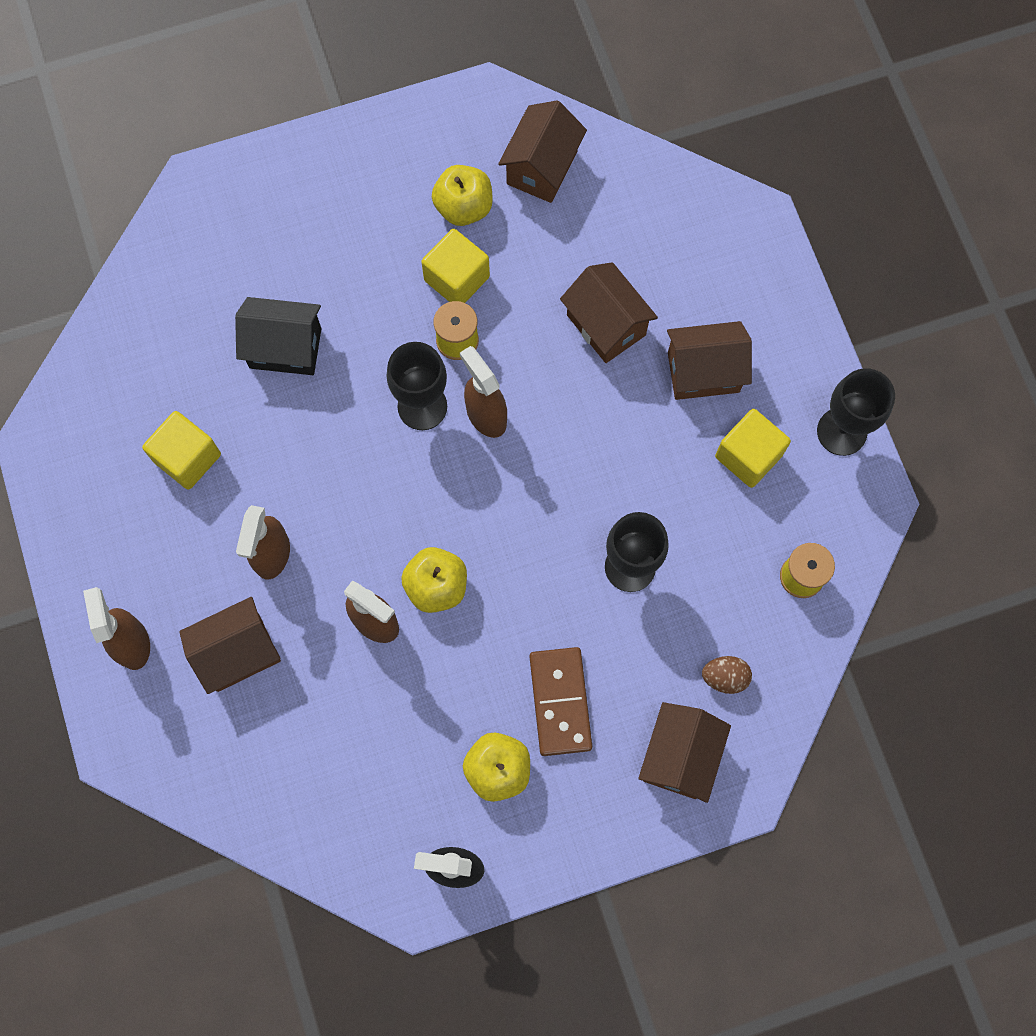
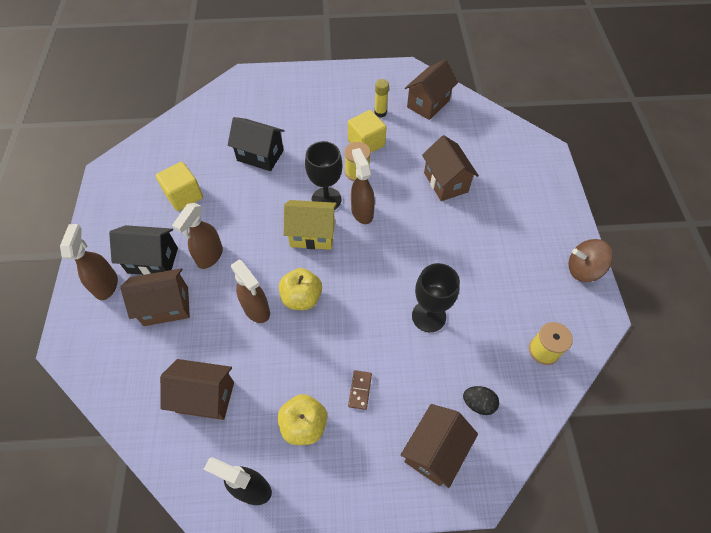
camera: 15 degrees right, 15 degrees down
yellow apple [432,165,493,226] -> yellow glue stick [374,79,389,117]
brown domino [529,647,592,756] -> brown domino [348,370,372,410], size x0.51
brown house [667,321,752,400] -> brown house moved to [160,359,234,420]
brown egg [702,656,752,694] -> black egg [463,386,499,415]
yellow cube [715,409,791,488] -> none
black goblet [817,368,895,456] -> brown spinning top [569,239,613,282]
none -> black house [109,225,178,275]
none -> yellow house [284,200,337,250]

